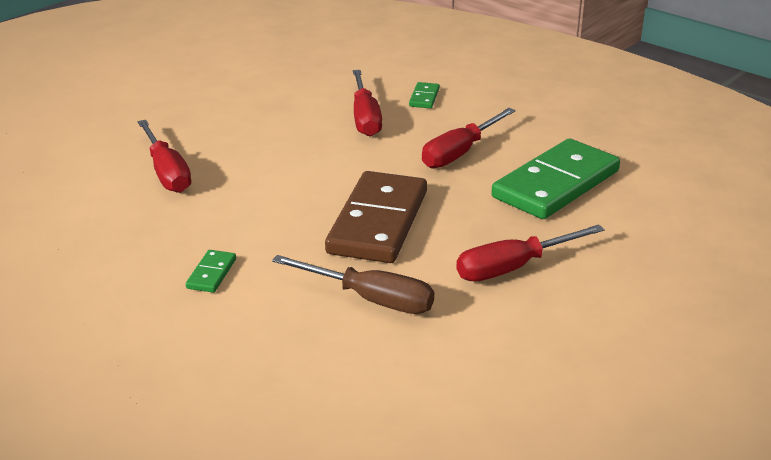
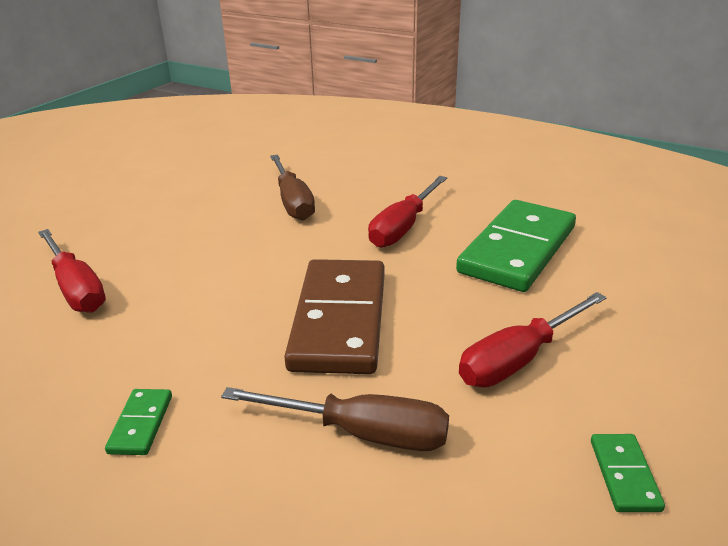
camera: 10 degrees left, 0 degrees up
red screwdriver [353,70,382,136] -> brown screwdriver [270,155,315,220]
green domino [409,82,440,109] -> green domino moved to [591,434,665,512]

